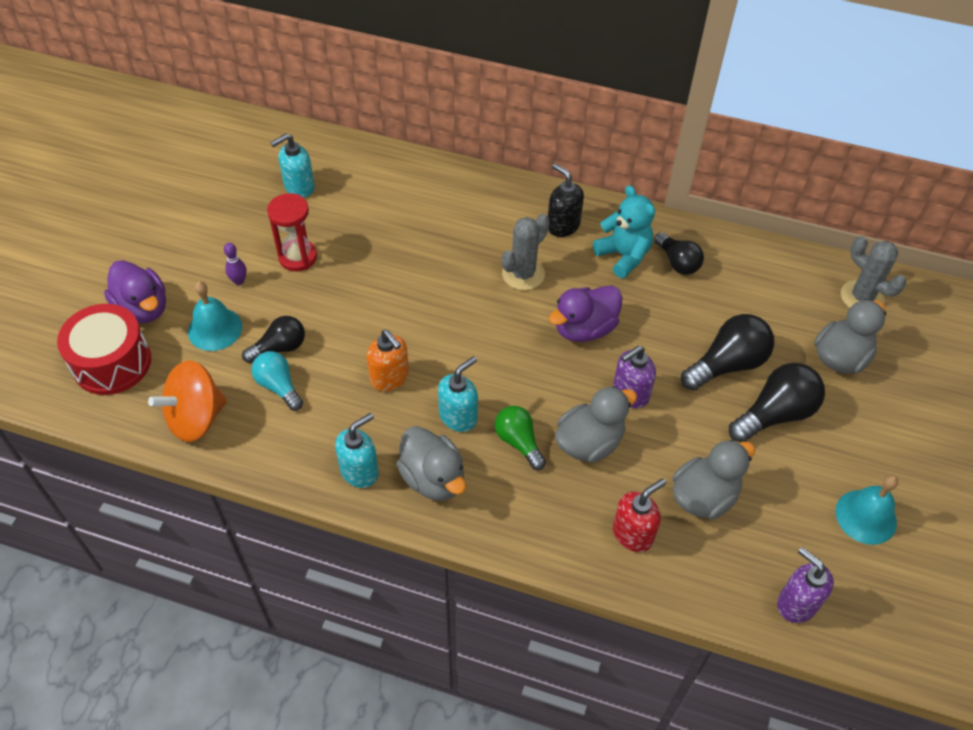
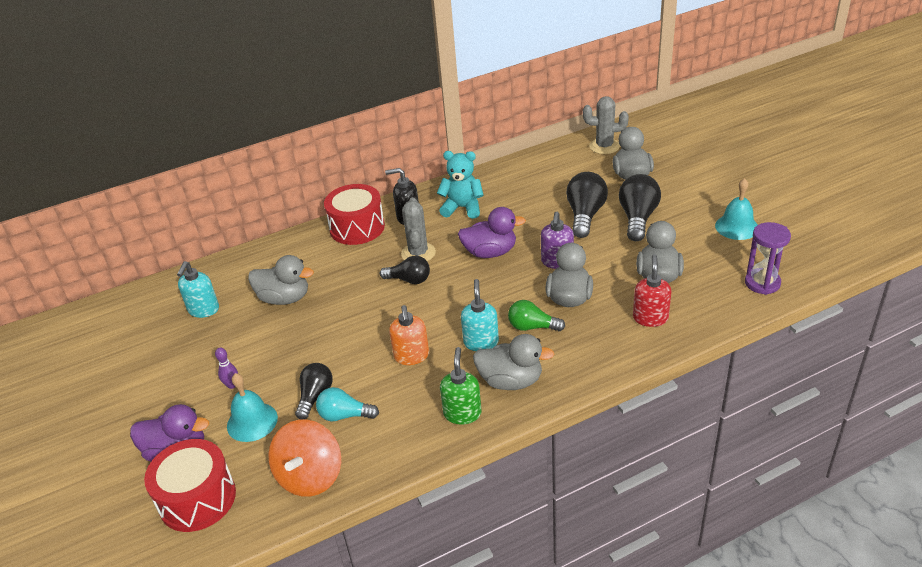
camera: 40 degrees left, 15 degrees down
red hourglass [267,193,317,271] -> none
turquoise soap dispenser [335,413,379,488] -> green soap dispenser [440,347,482,425]
orange soap dispenser [367,330,409,391] -> orange soap dispenser turned 75 degrees clockwise [389,305,429,365]
purple duck [549,285,622,342] -> purple duck turned 105 degrees counterclockwise [458,207,526,258]
black light bulb [654,232,704,275] -> black light bulb moved to [380,256,430,284]
purple soap dispenser [777,547,834,623] -> purple hourglass [745,222,791,295]
none -> grey duck [248,255,314,305]
none -> red drum [324,184,385,245]

